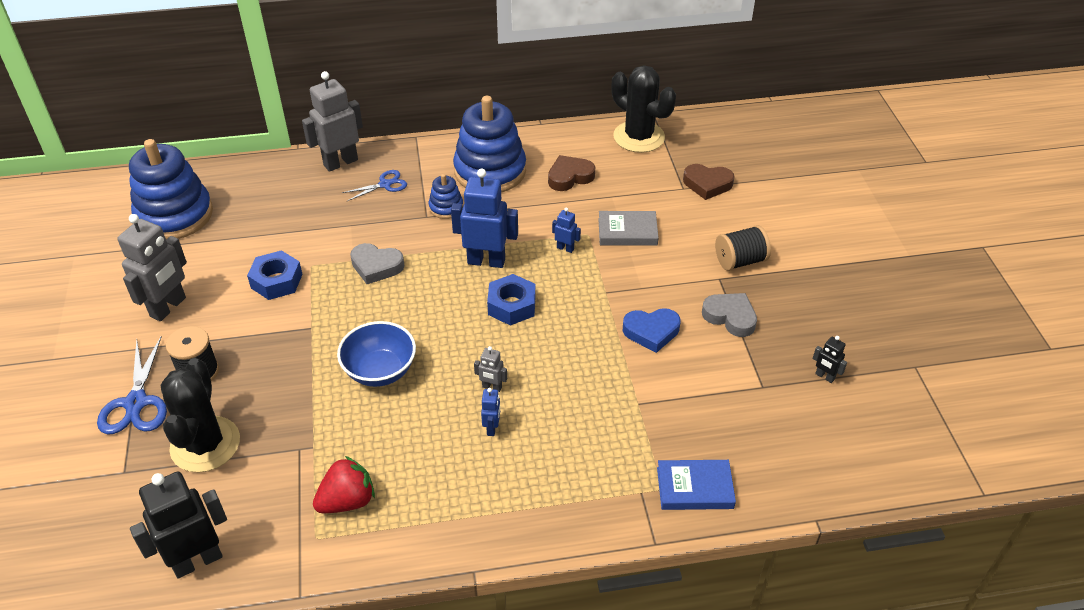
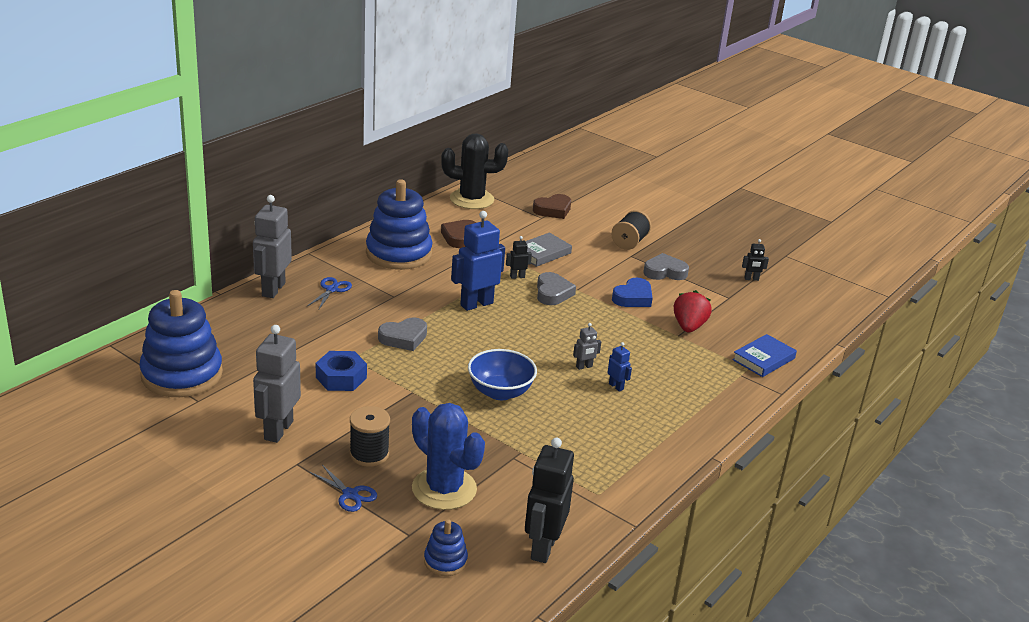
camera: 45 degrees left, 15 degrees down
blue scissors [97,336,167,435] -> blue scissors [310,465,377,512], size x0.62
grey robot [117,214,187,321] -> grey robot turned 150 degrees counterclockwise [253,325,301,443]
black cactus [161,358,240,472] -> blue cactus [412,403,485,510]
red strawberry [313,456,375,513] -> red strawberry moved to [674,290,712,332]
blue stacking toy [429,174,464,219] -> blue stacking toy moved to [424,519,468,576]
blue nut [487,274,536,326] -> none
blue robot [552,208,581,253] -> black robot [506,236,532,279]
none -> grey heart [537,272,576,305]

